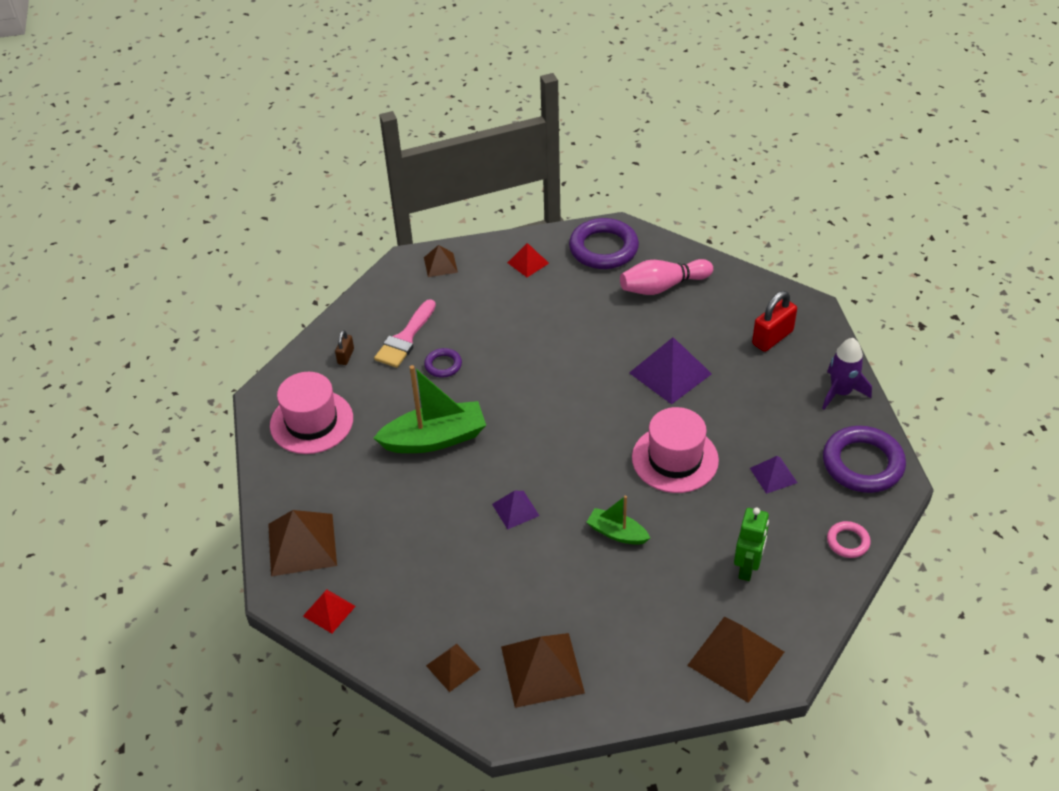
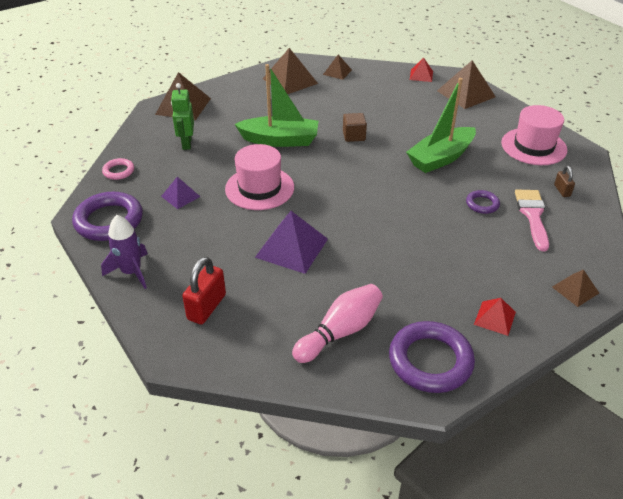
camera: 155 degrees right, 5 degrees down
purple pyramid [492,491,539,530] -> brown cube [343,113,367,142]
green boat [587,496,650,545] -> green boat [234,64,318,147], size x1.81

